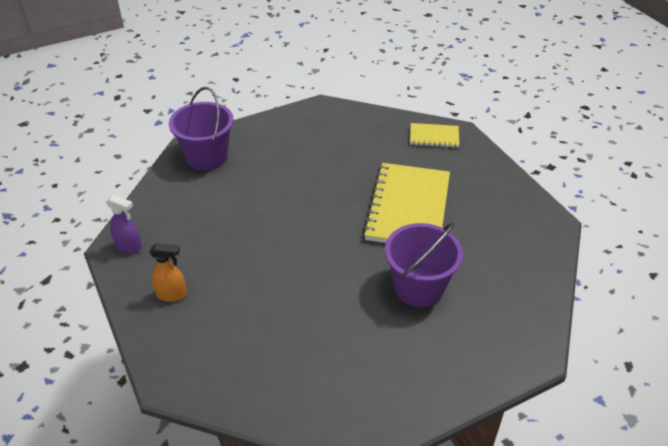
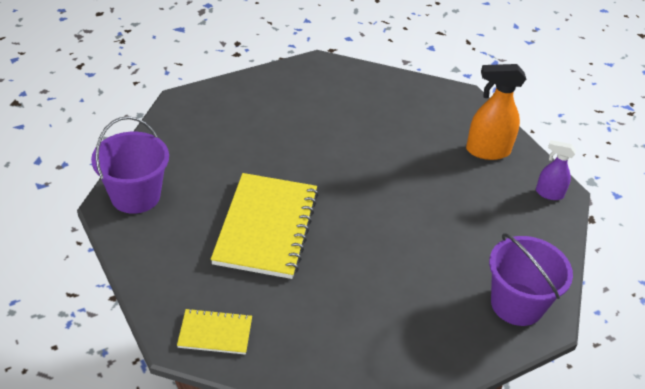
camera: 175 degrees right, 0 degrees up
orange spray bottle [149,243,187,302] -> orange spray bottle [466,64,526,160], size x1.66
purple bucket [385,223,463,307] -> purple bucket moved to [91,116,169,214]

